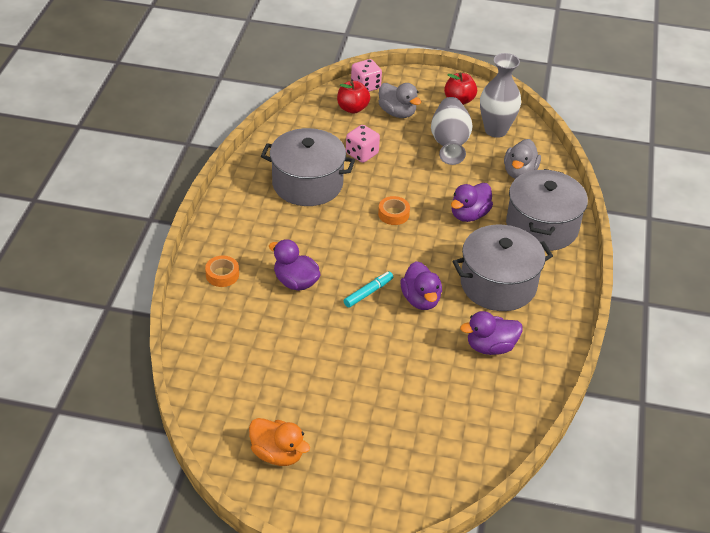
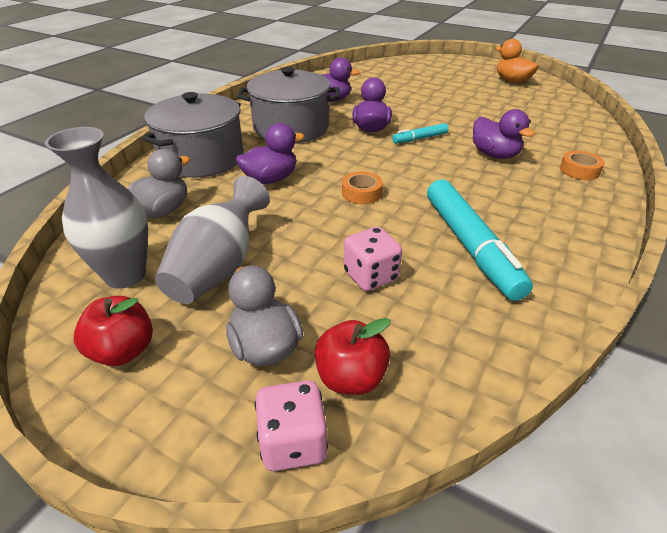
camera: 160 degrees left, 5 degrees down
grey pot [261,128,355,206] -> turquoise marker [427,179,533,301]

